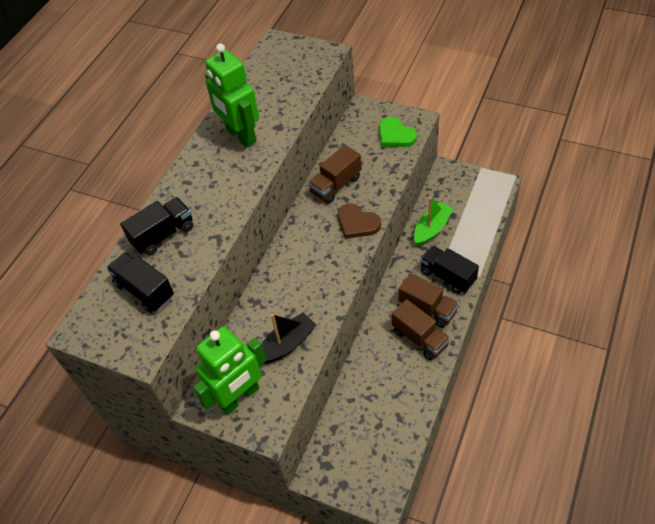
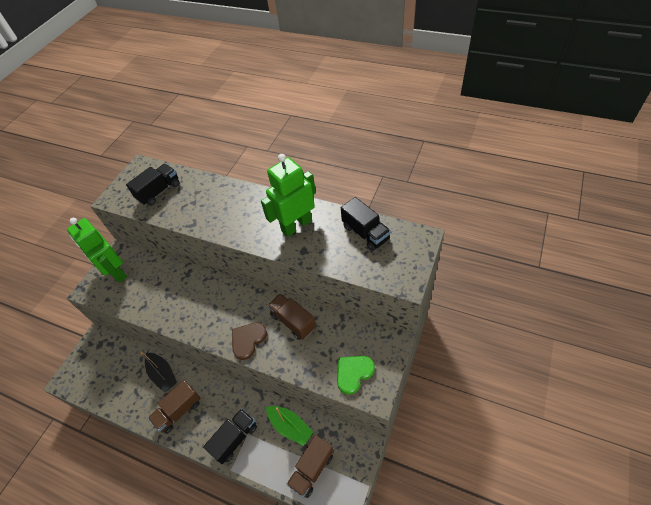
camera: 90 degrees right, 0 degrees up
black truck [120,197,193,256] -> black truck moved to [341,197,391,251]
black boat [262,312,316,364] -> black boat moved to [140,352,177,392]
brown truck [399,273,459,328] -> brown truck moved to [286,435,334,498]

